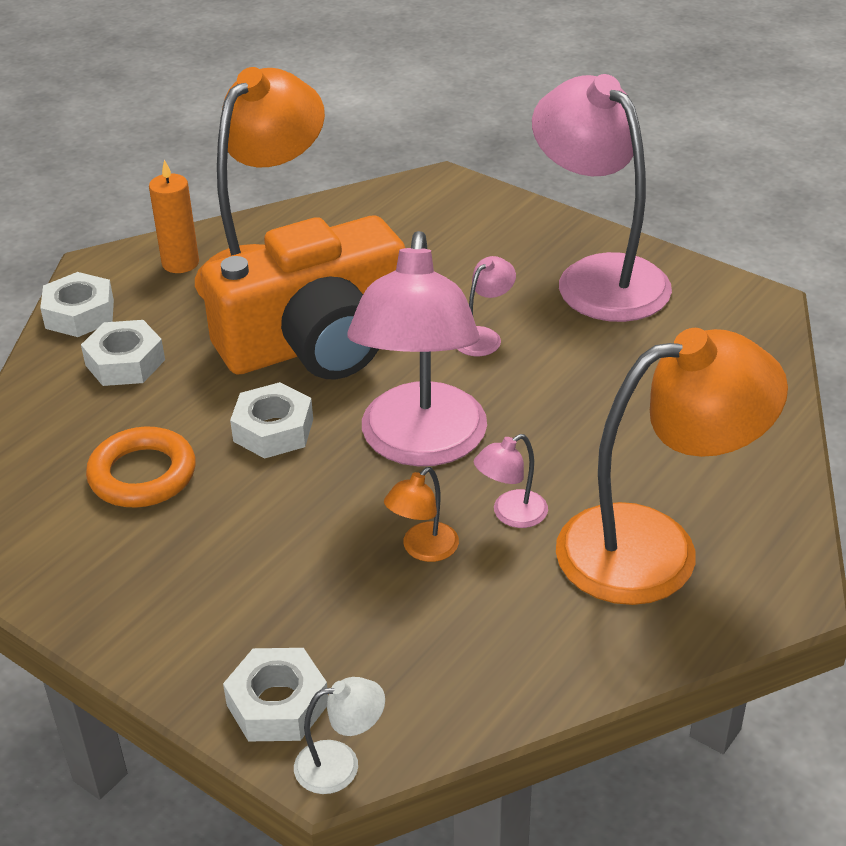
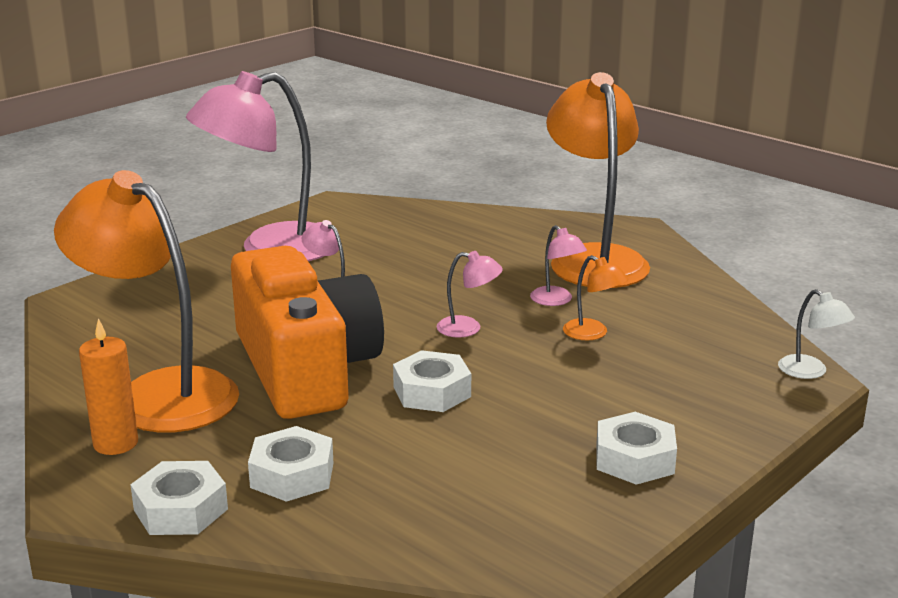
camera: 85 degrees left, 15 degrees down
orange ring [86,426,196,508] -> none
white nut [223,648,328,741] -> white nut moved to [596,412,677,485]
white lamp [294,677,385,794] -> white lamp turned 150 degrees clockwise [778,289,855,379]
pink lamp [347,231,487,466] -> pink lamp [437,251,503,338], size x0.41

